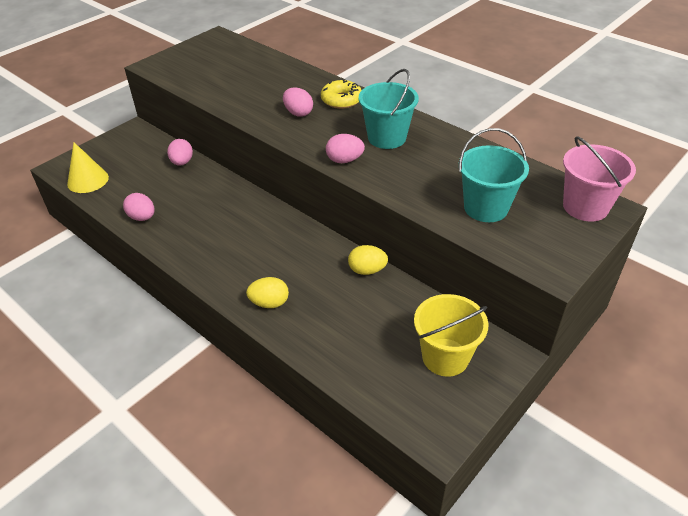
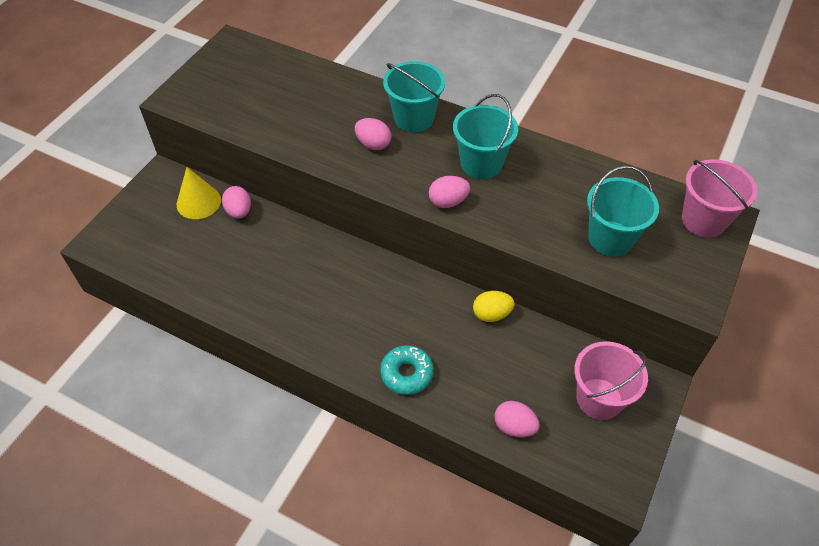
camera: 15 degrees left, 10 degrees up
yellow cone [67,142,109,193] -> yellow cone moved to [177,167,221,219]
pink egg [123,193,155,221] -> pink egg moved to [495,401,540,437]
yellow egg [246,277,289,308] -> turquoise donut [380,345,434,395]
yellow donut [321,80,362,109] -> turquoise bucket [383,61,445,133]
yellow bucket [414,294,488,377] -> pink bucket [574,341,648,420]

